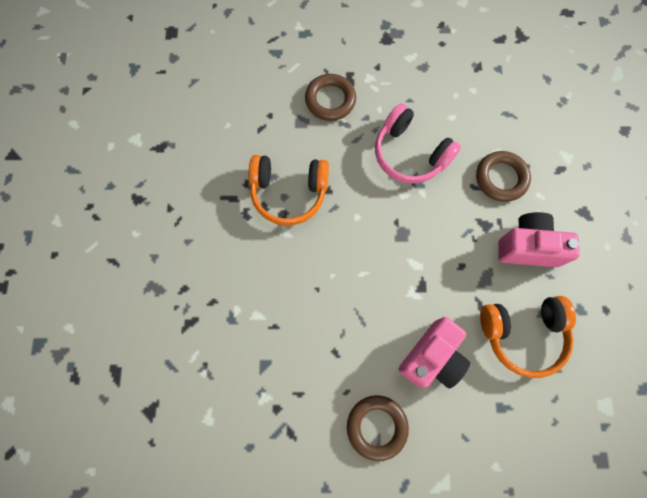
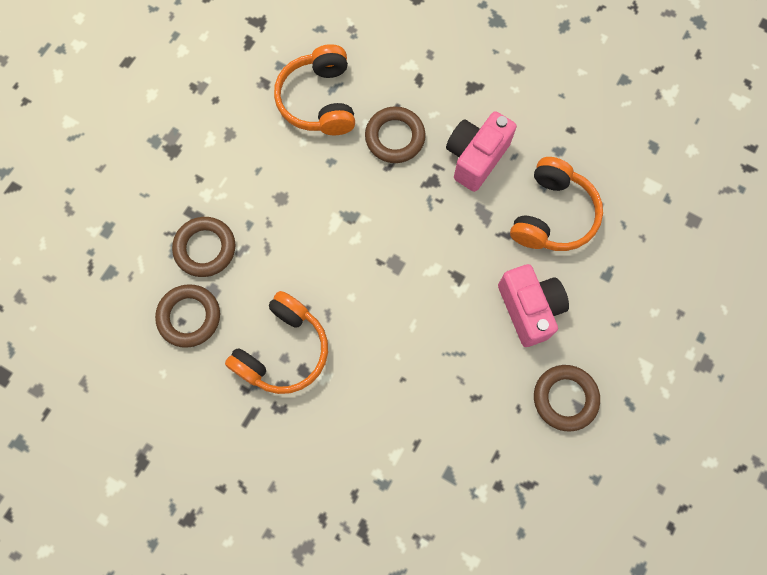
camera: 60 degrees left, 0 degrees up
pink headphones [375,103,461,184] -> none
none -> brown ring [155,284,220,348]
none -> orange headphones [274,44,355,135]

